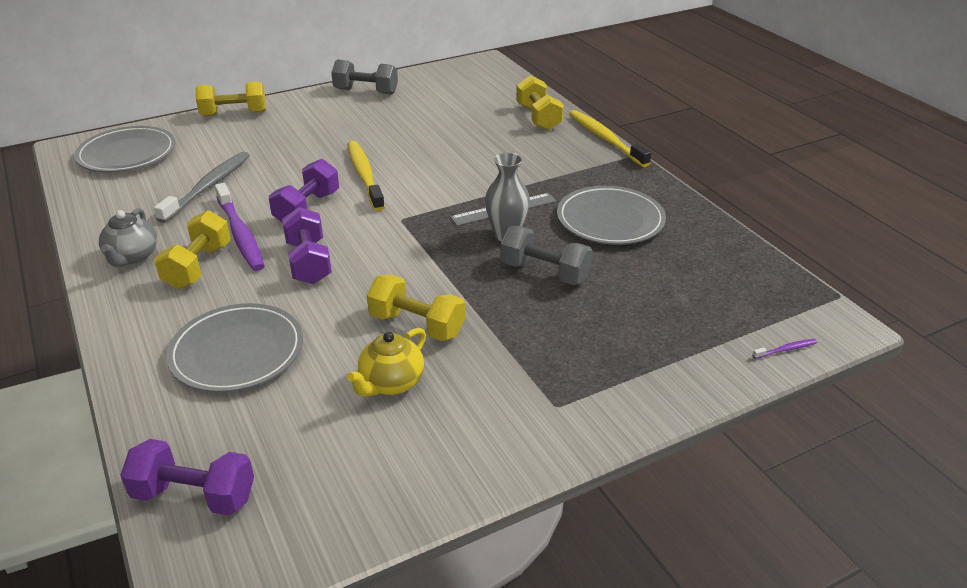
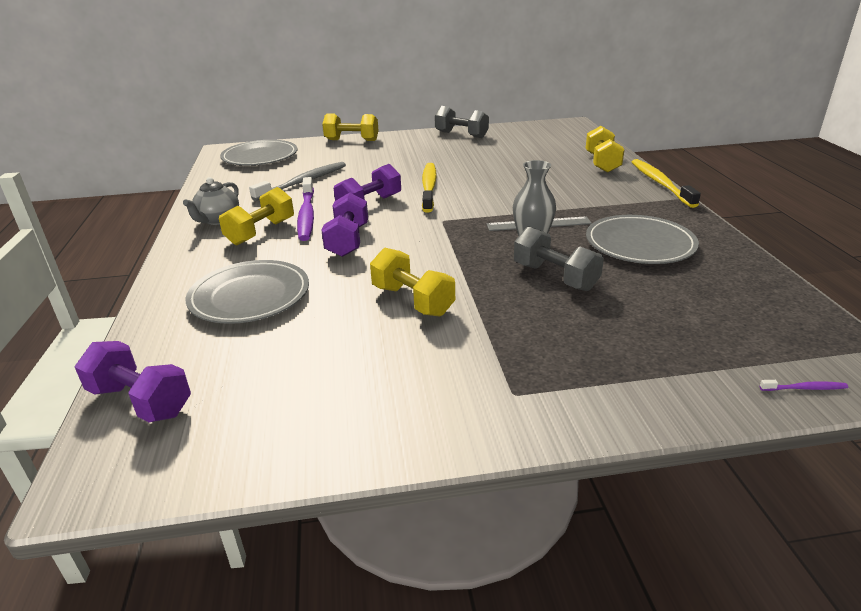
camera: 20 degrees right, 5 degrees down
yellow teapot [347,328,426,397] -> none

